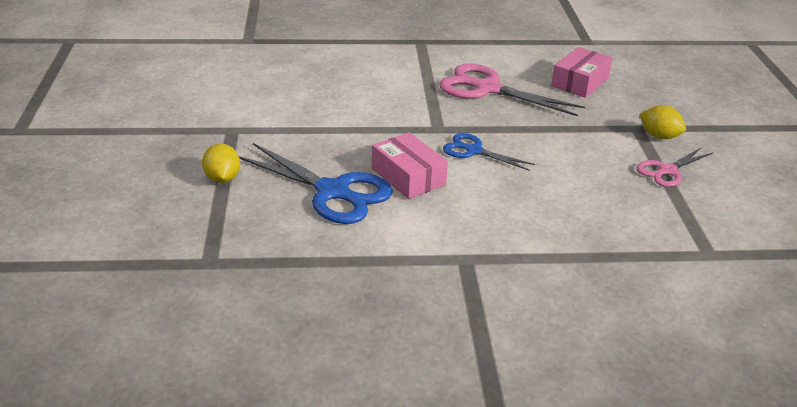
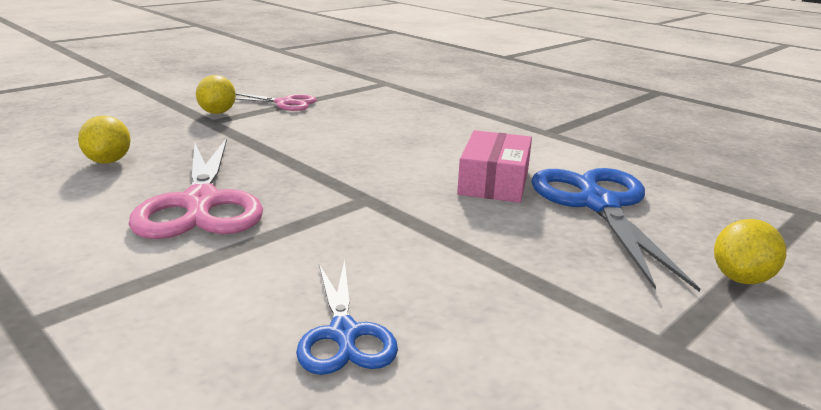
camera: 130 degrees left, 10 degrees down
blue scissors [443,133,535,171] -> blue scissors moved to [296,260,398,375]
pink box [551,47,613,98] -> yellow lemon [78,115,131,164]

